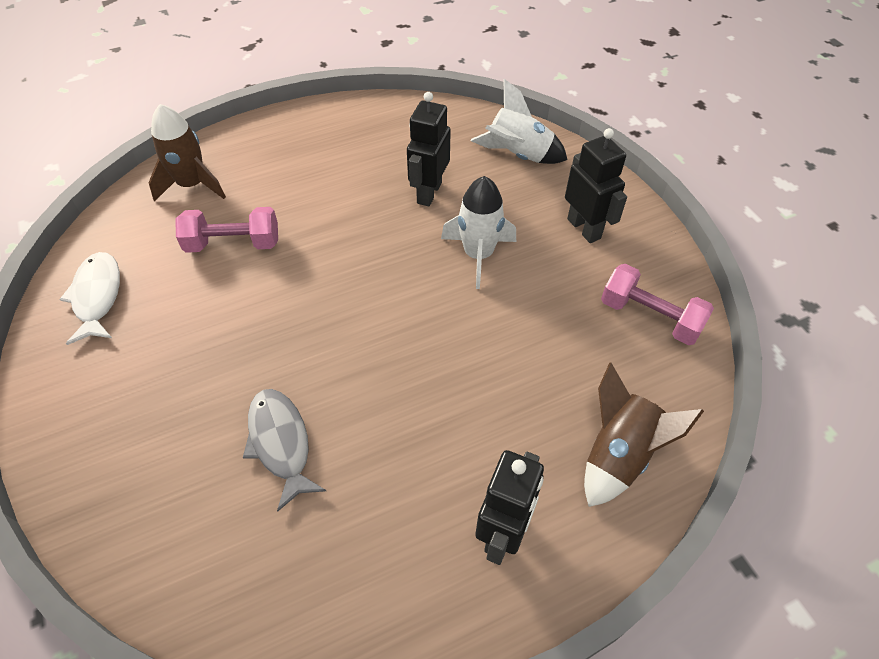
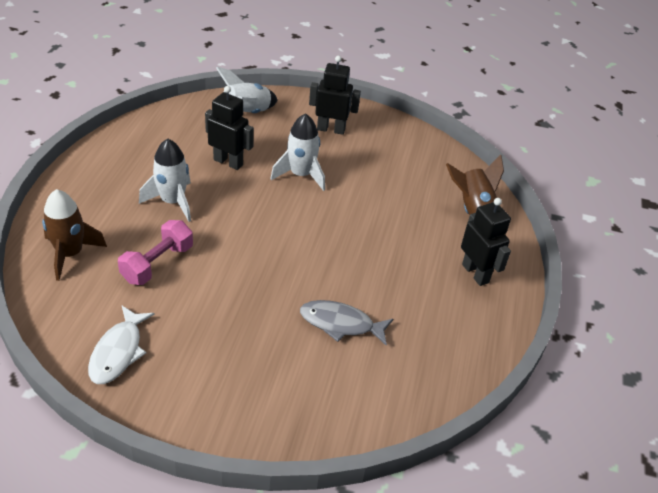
camera: 55 degrees left, 10 degrees down
white fish [59,252,120,345] -> white fish turned 105 degrees counterclockwise [88,306,155,384]
black robot [407,92,451,207] -> black robot turned 150 degrees clockwise [205,86,254,170]
pink dumbbell [601,264,714,345] -> none
none -> white rocket [139,139,191,222]

